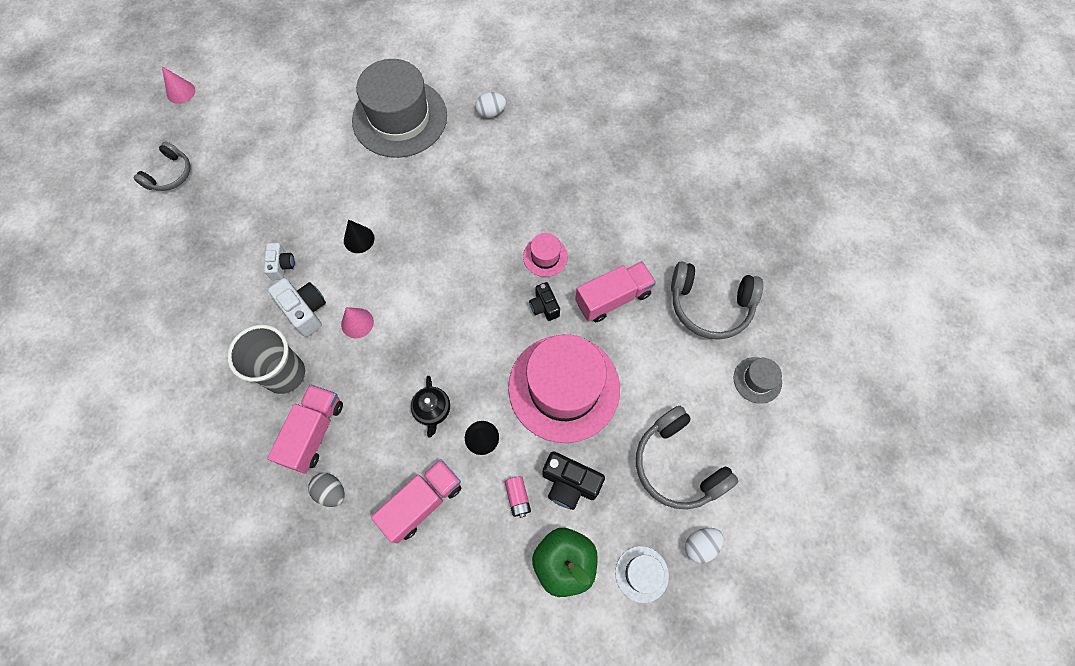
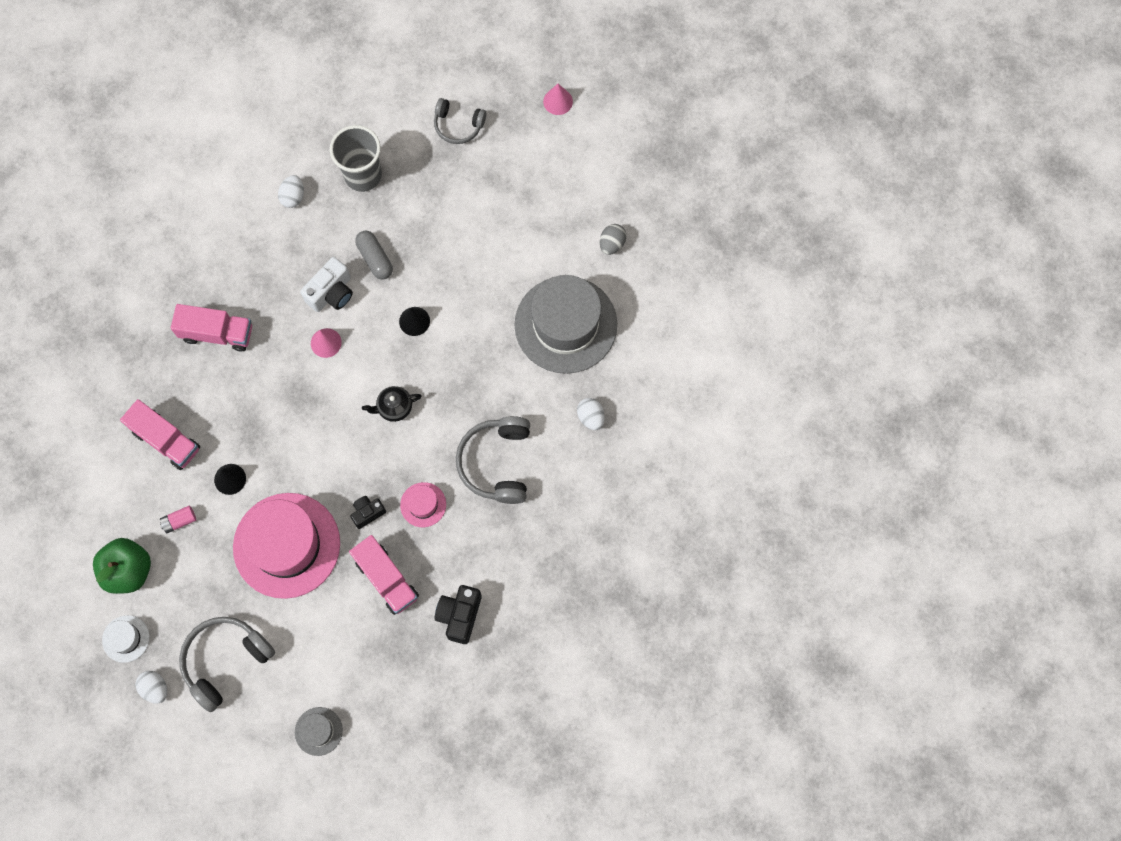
camera: 80 degrees right, 5 degrees up
grey cup [227,325,305,394] -> grey cup moved to [330,125,382,192]
white camera [264,243,295,280] -> grey capsule [355,231,393,279]
grey egg [308,473,345,507] -> grey egg moved to [600,224,626,255]
black teapot [411,376,450,438] -> black teapot moved to [362,386,422,422]
black camera [542,451,605,510] -> black camera moved to [434,585,482,644]
grey headphones [671,261,763,340] -> grey headphones moved to [456,416,530,504]
none -> white egg [278,175,304,208]

